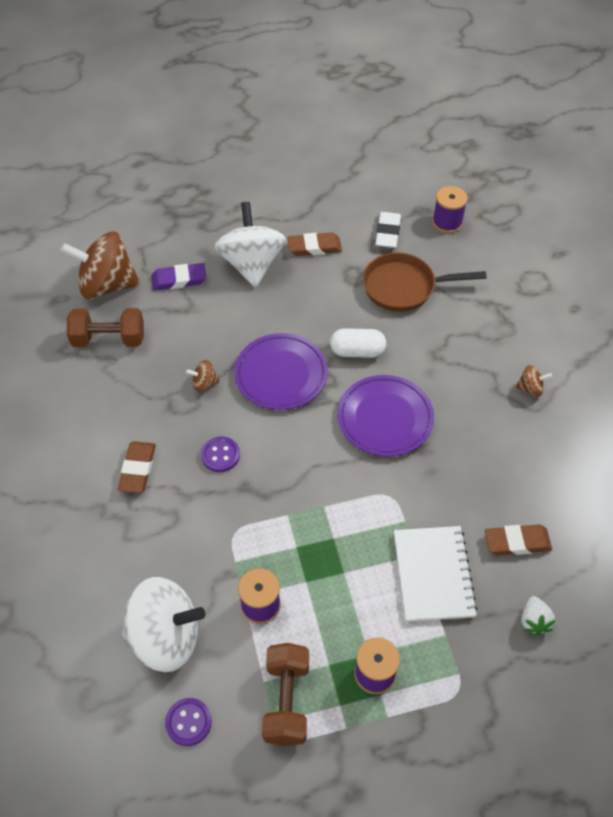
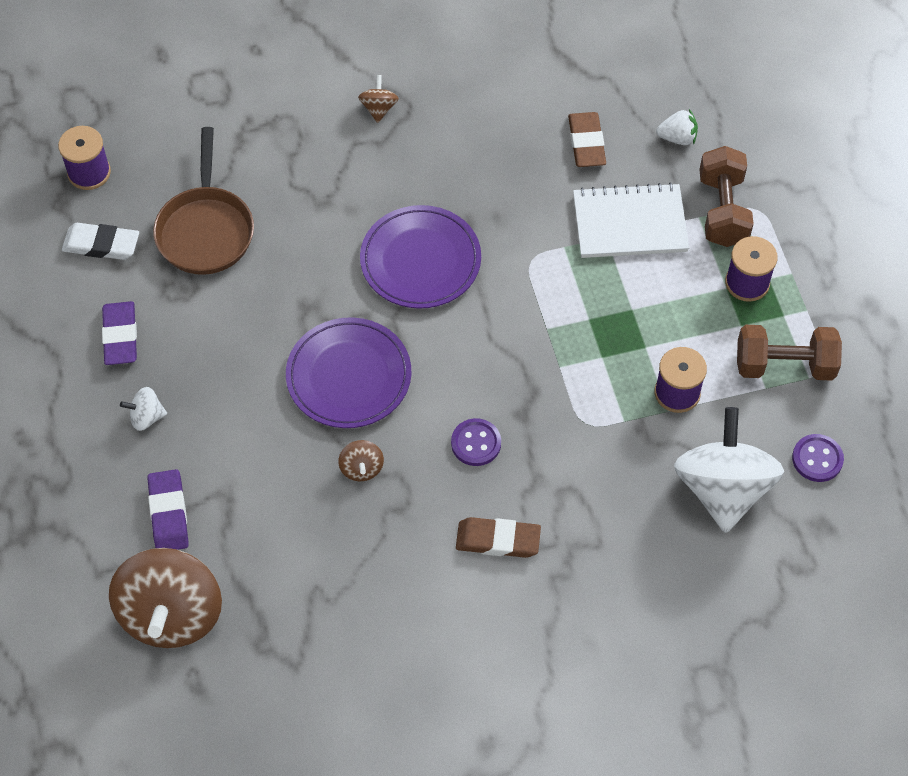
camera: 90 degrees left, 5 degrees up
brown dumbbell [67,308,144,347] -> brown dumbbell moved to [699,146,754,247]
white spinning top [214,202,286,287] -> white spinning top [120,387,167,431], size x0.42
brown eraser [288,232,342,256] -> purple eraser [102,301,137,365]
white capsule [330,328,386,358] -> none

